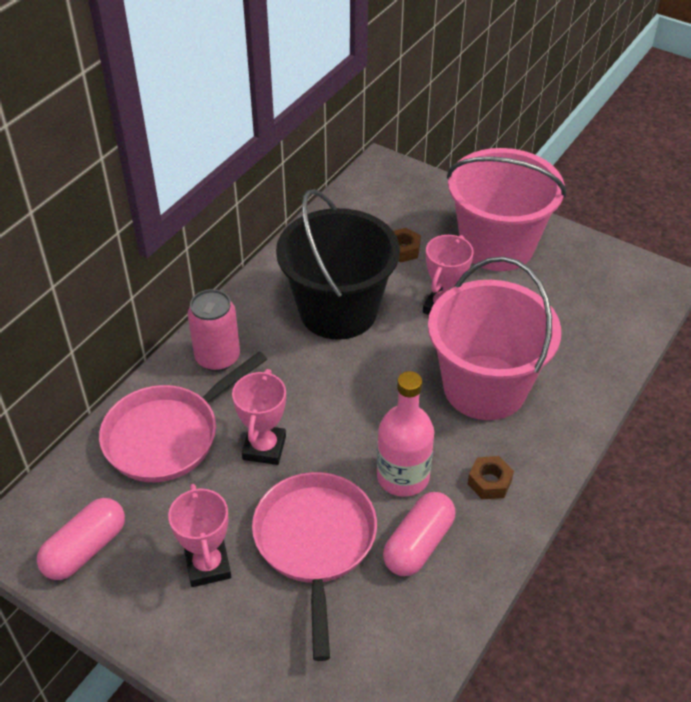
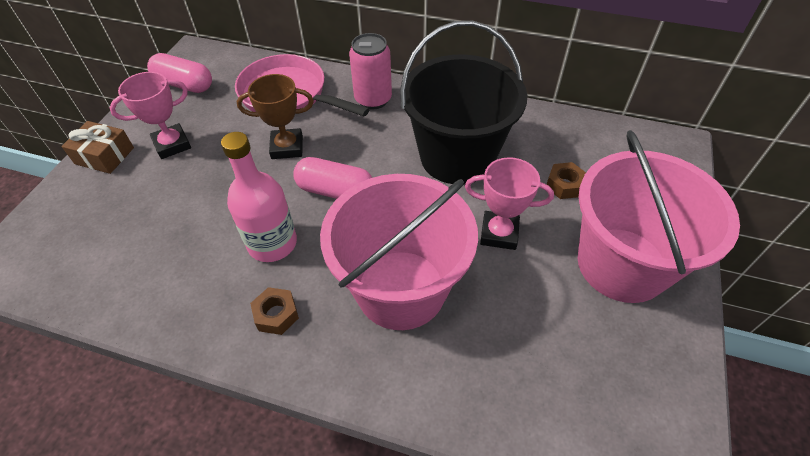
camera: 75 degrees right, 5 degrees up
pink trophy [232,369,286,465] -> brown trophy [237,74,314,159]
pink pan [252,472,377,661] -> none
pink capsule [383,492,455,576] -> pink capsule moved to [293,157,372,199]
none -> brown gift [61,121,134,174]

